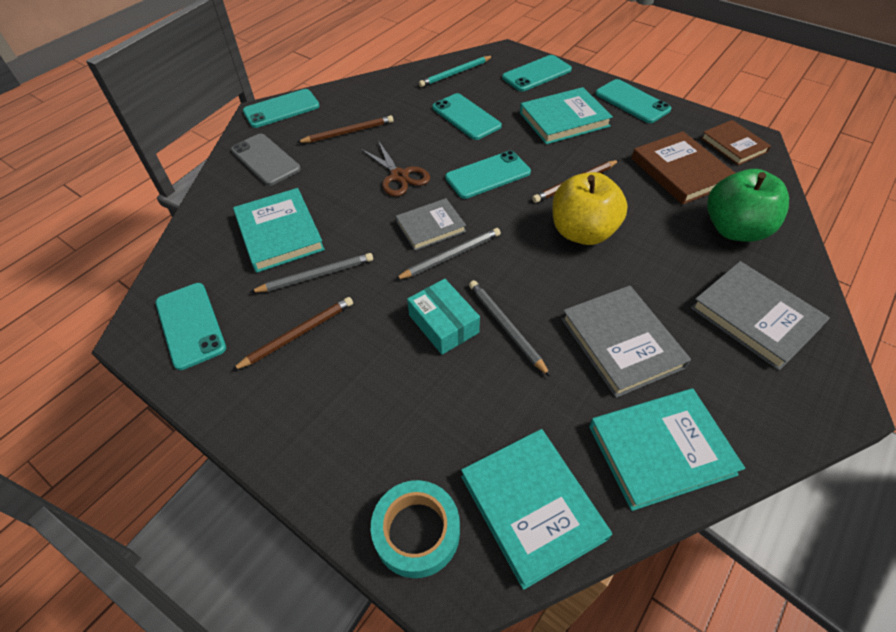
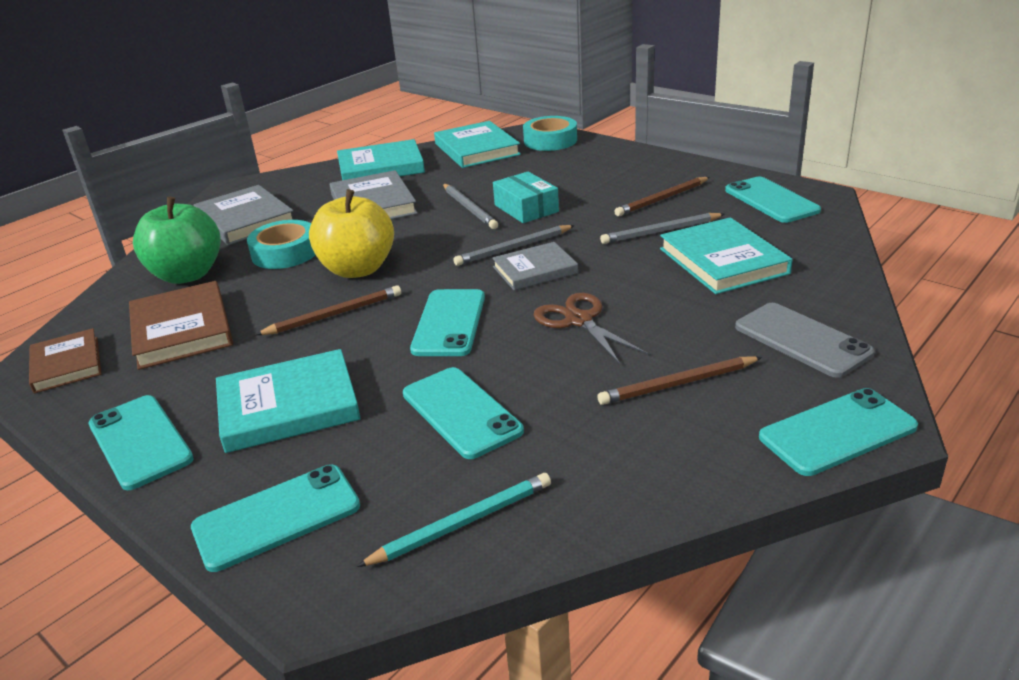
camera: 175 degrees left, 20 degrees down
turquoise phone [445,151,531,199] -> turquoise phone turned 60 degrees counterclockwise [410,289,485,356]
none -> turquoise tape [247,220,315,269]

